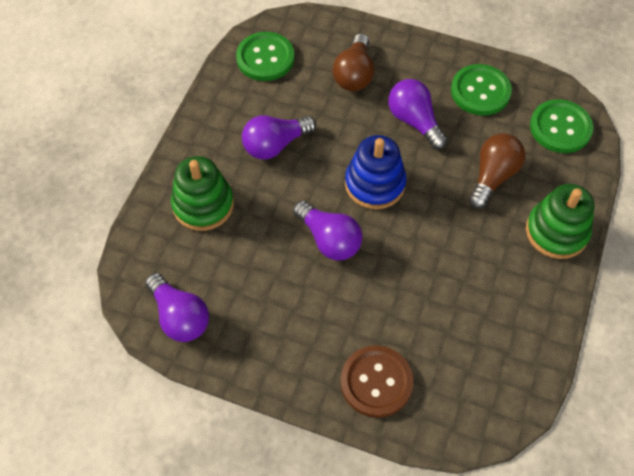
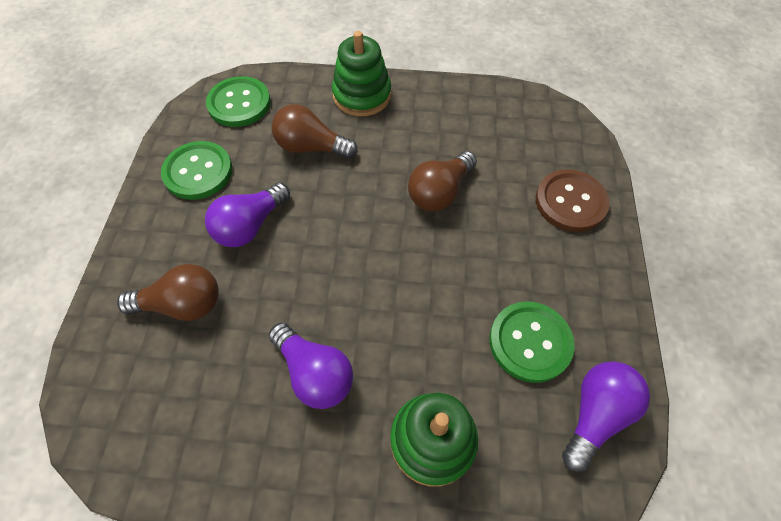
camera: 105 degrees left, 0 degrees up
green button [236,32,294,81] -> green button moved to [489,301,574,383]
purple light bulb [293,200,362,260] -> none
blue stacking toy [345,135,406,209] -> none
none -> brown light bulb [408,151,477,212]

